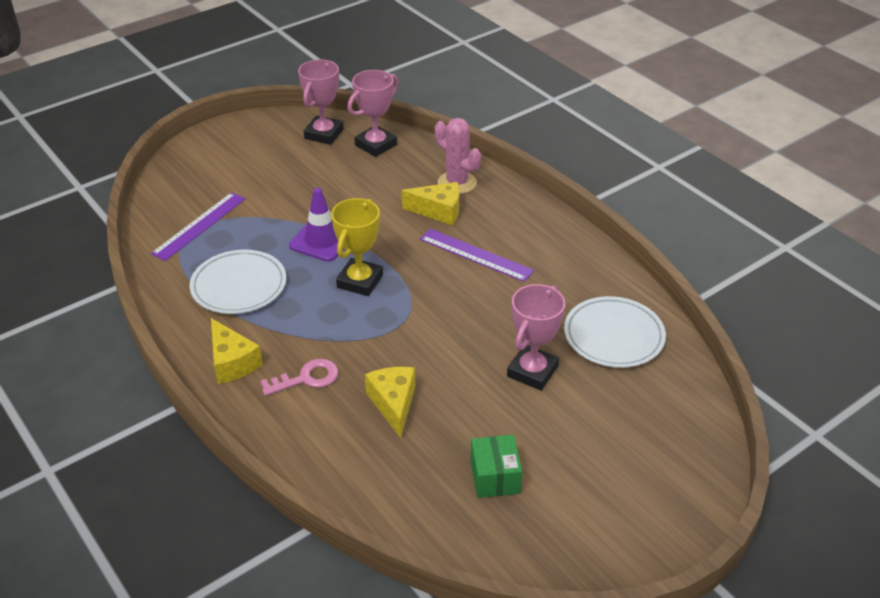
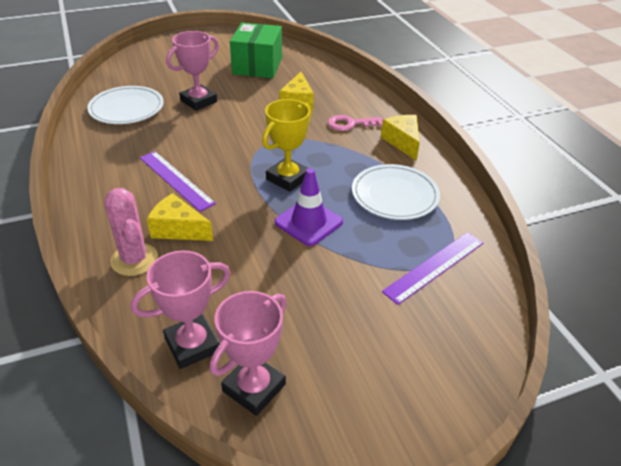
camera: 165 degrees left, 0 degrees up
green box [470,435,522,498] -> green box [230,23,282,78], size x1.69

